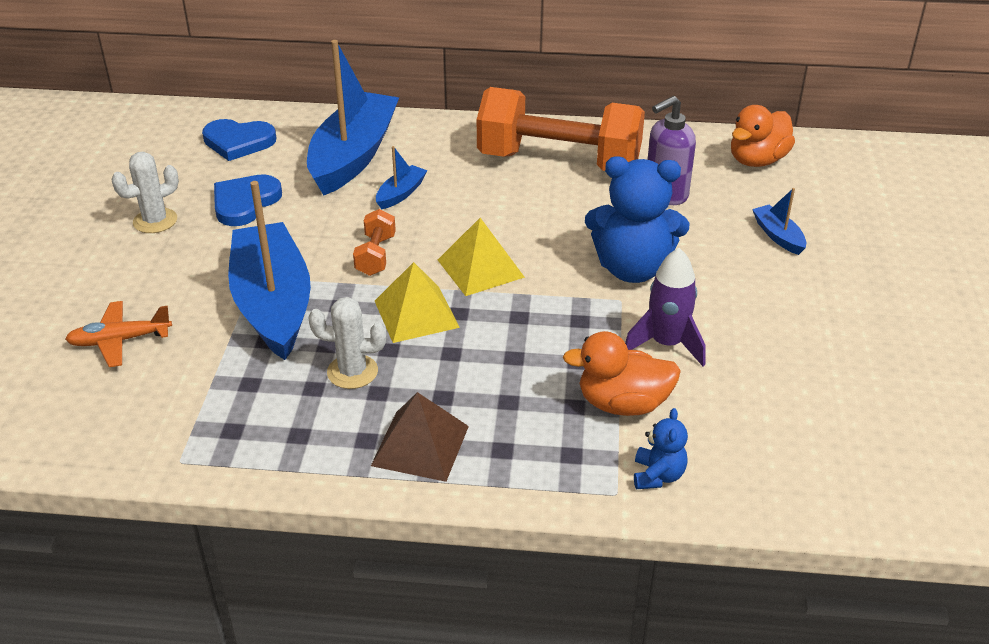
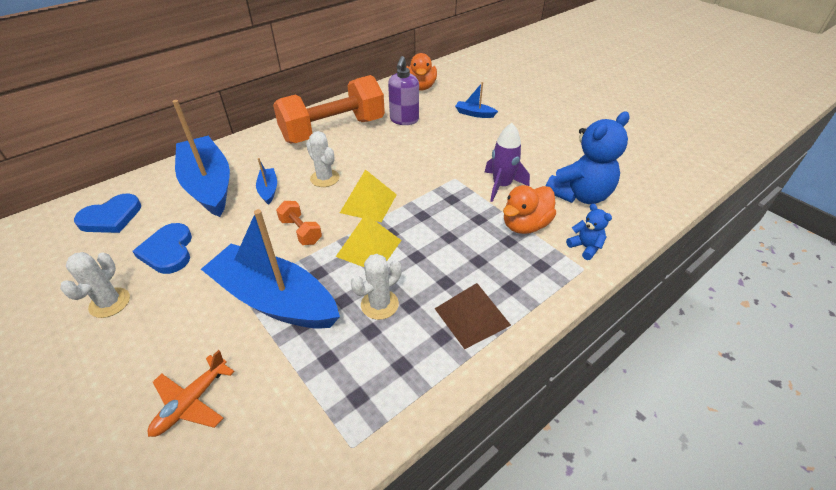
camera: 45 degrees left, 5 degrees up
blue teddy bear [585,156,689,283] -> blue teddy bear moved to [546,112,630,204]
none -> white cactus [306,131,339,187]

